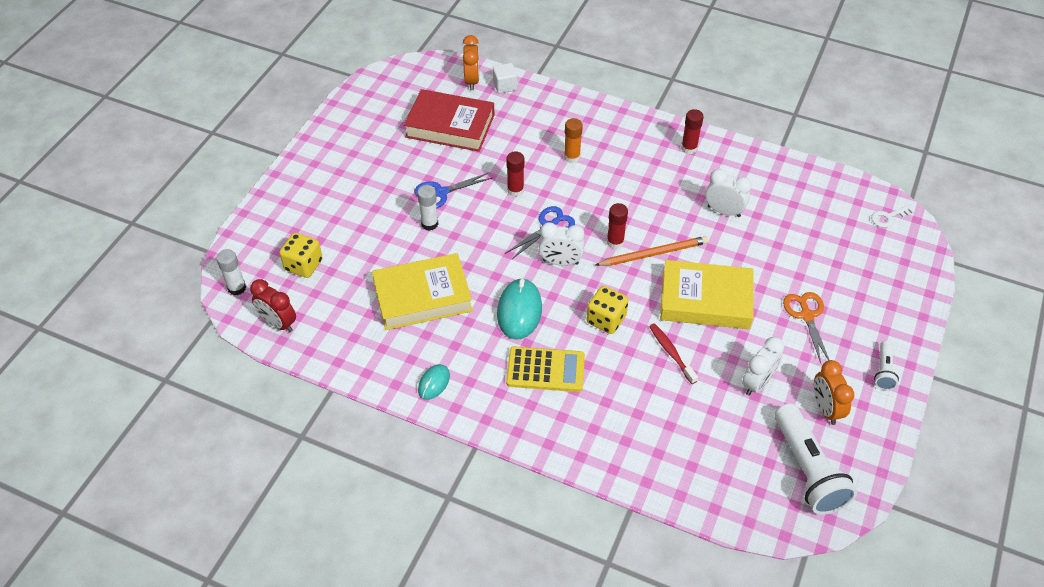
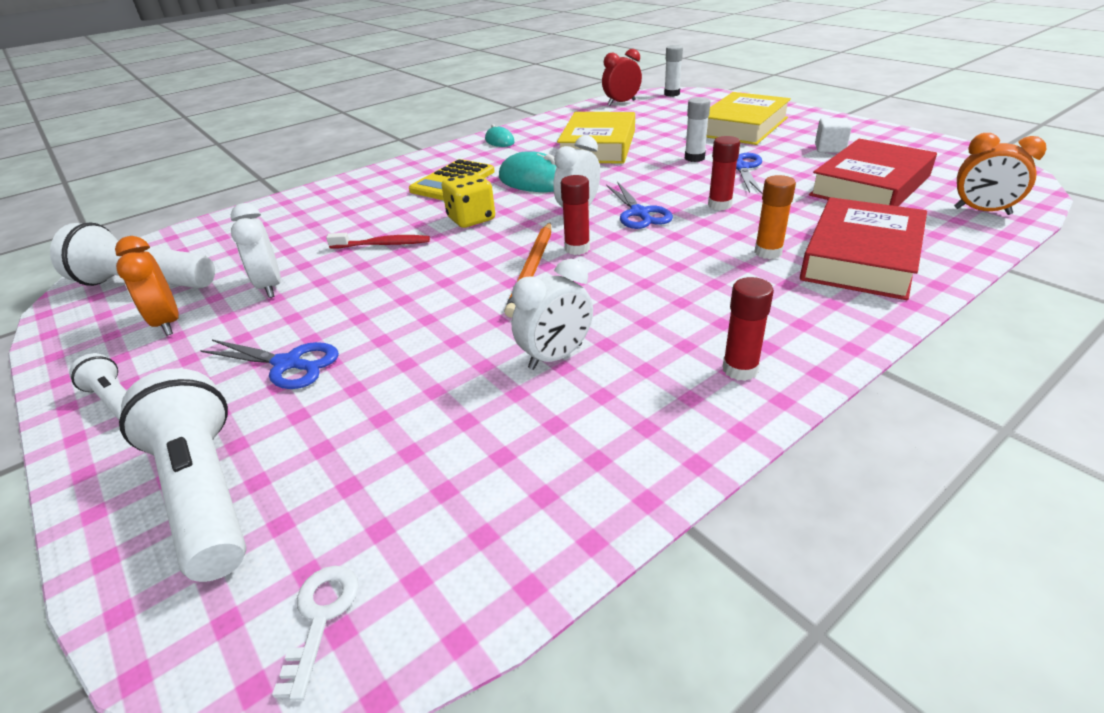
camera: 120 degrees right, 15 degrees down
yellow dice [279,233,323,278] -> none
white cube [493,63,517,94] -> white cube moved to [815,118,852,153]
yellow book [660,260,754,329] -> yellow book moved to [706,92,791,145]
orange scissors [783,292,829,363] -> blue scissors [200,340,339,389]
orange clock [814,360,854,425] -> orange clock turned 135 degrees counterclockwise [115,236,179,336]
none -> white flashlight [119,368,246,582]
none -> red book [800,197,927,300]

